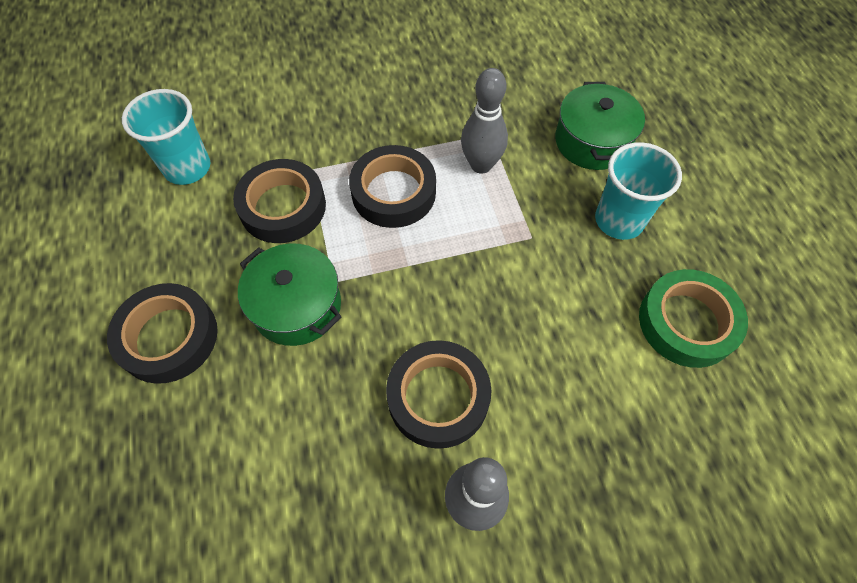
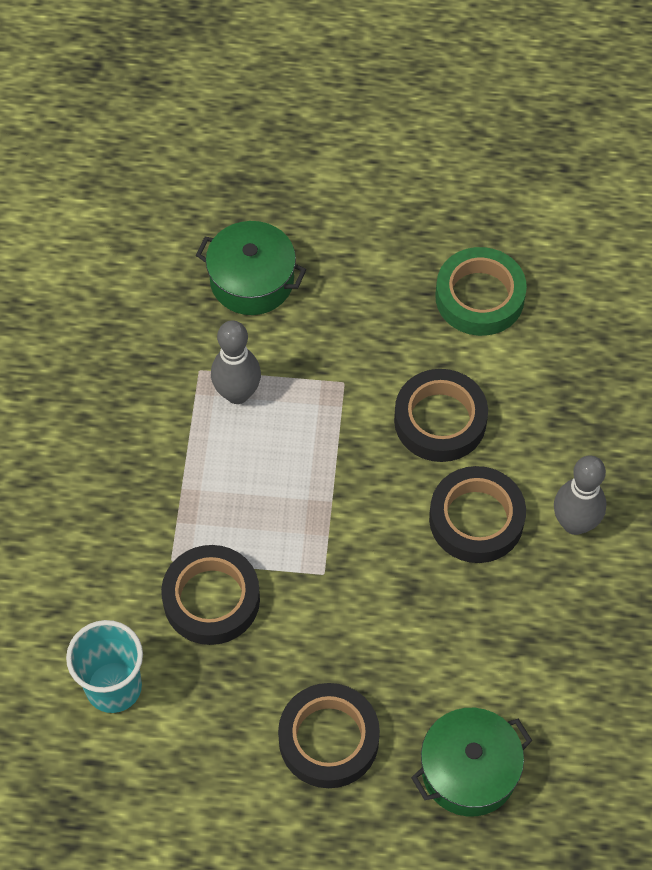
camera: 70 degrees left, 0 degrees up
green pot [238,244,341,346] -> green pot moved to [411,708,532,817]
black tape [349,145,436,228] -> black tape moved to [394,369,488,462]
turquoise cup [595,142,682,240] -> none

